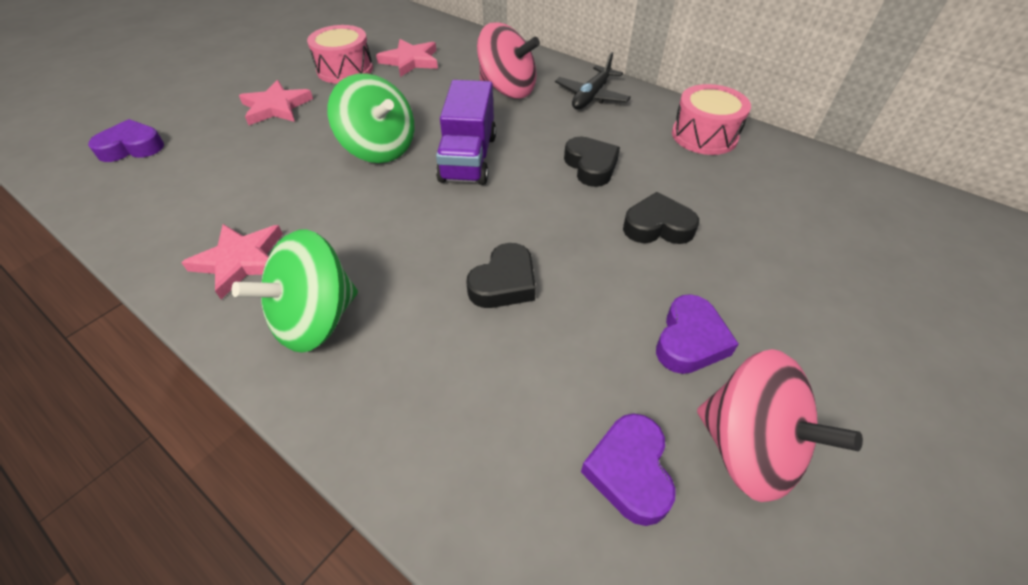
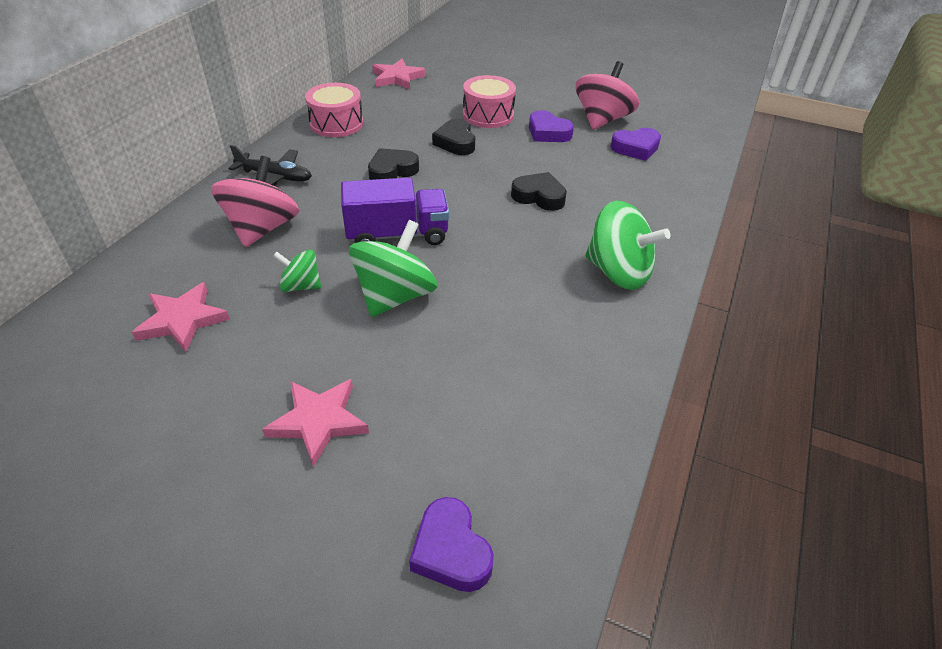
camera: 105 degrees left, 5 degrees down
pink star [181,224,283,299] -> pink star moved to [372,59,426,89]
pink drum [307,25,373,84] -> pink drum moved to [463,75,516,128]
purple heart [656,294,739,374] -> purple heart turned 150 degrees counterclockwise [529,110,574,142]
none -> green spinning top [273,250,321,292]

